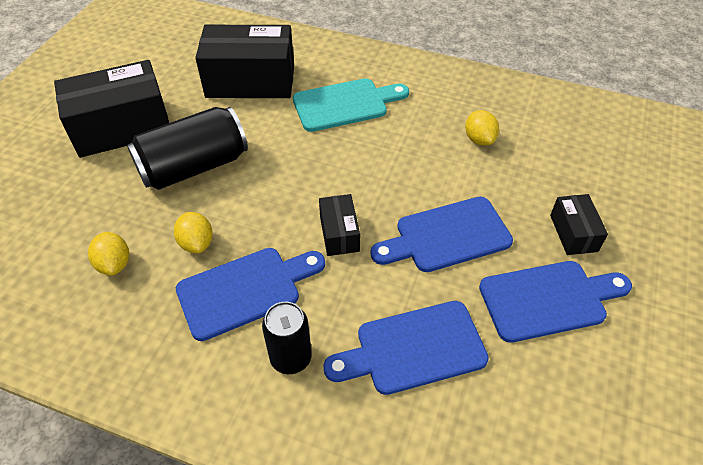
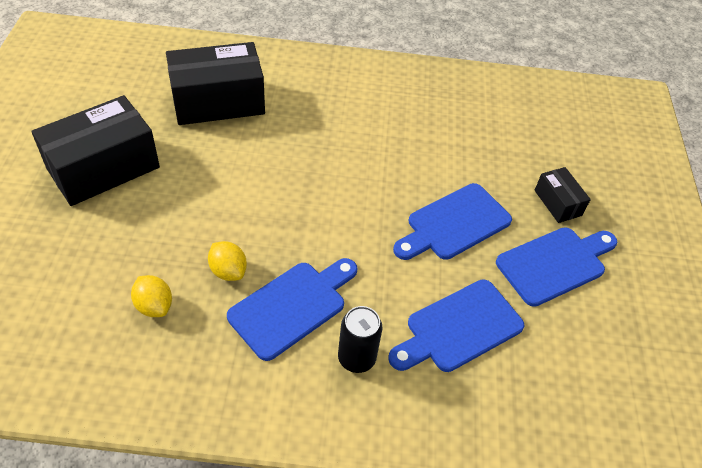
camera: 20 degrees left, 0 degrees up
black can [127,107,248,190] -> none
turquoise cutting board [293,78,409,132] -> none
black box [319,194,360,256] -> none
yellow lemon [465,110,499,146] -> none

